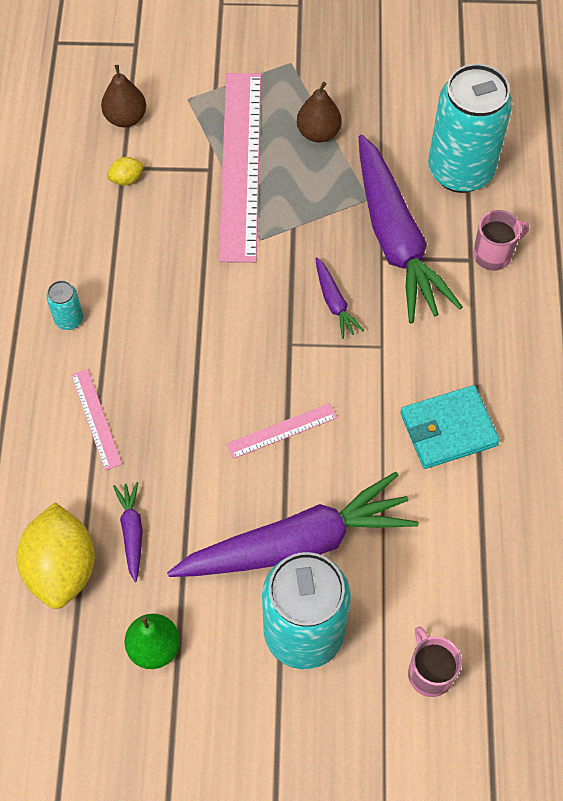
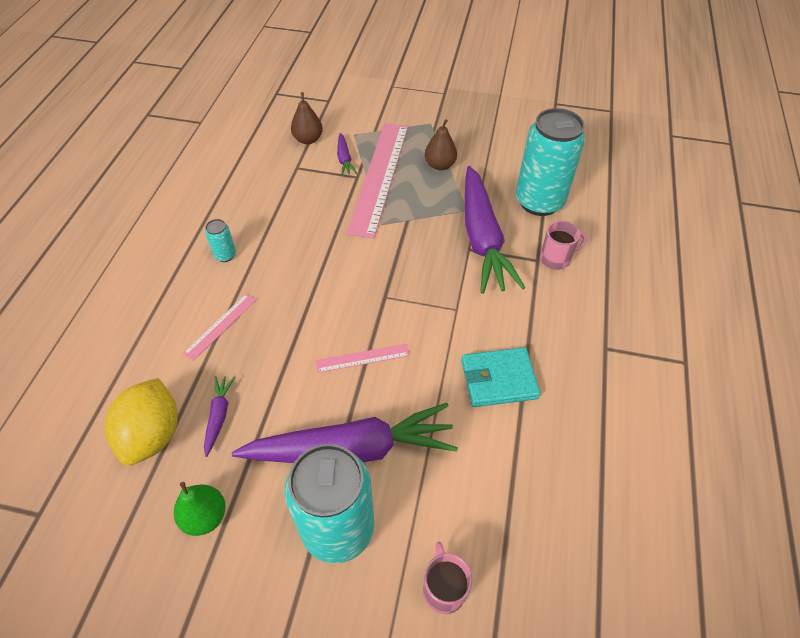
camera: 10 degrees right, 10 degrees down
pink ruler [71,369,122,470] -> pink ruler turned 45 degrees clockwise [183,294,256,361]
yellow lemon [107,157,145,186] -> none
purple carrot [315,257,364,339] -> purple carrot moved to [337,133,357,176]

